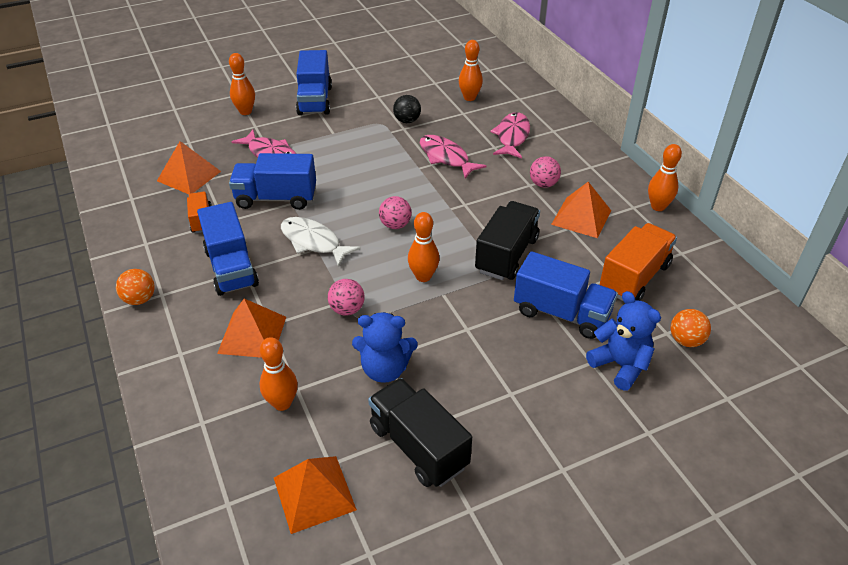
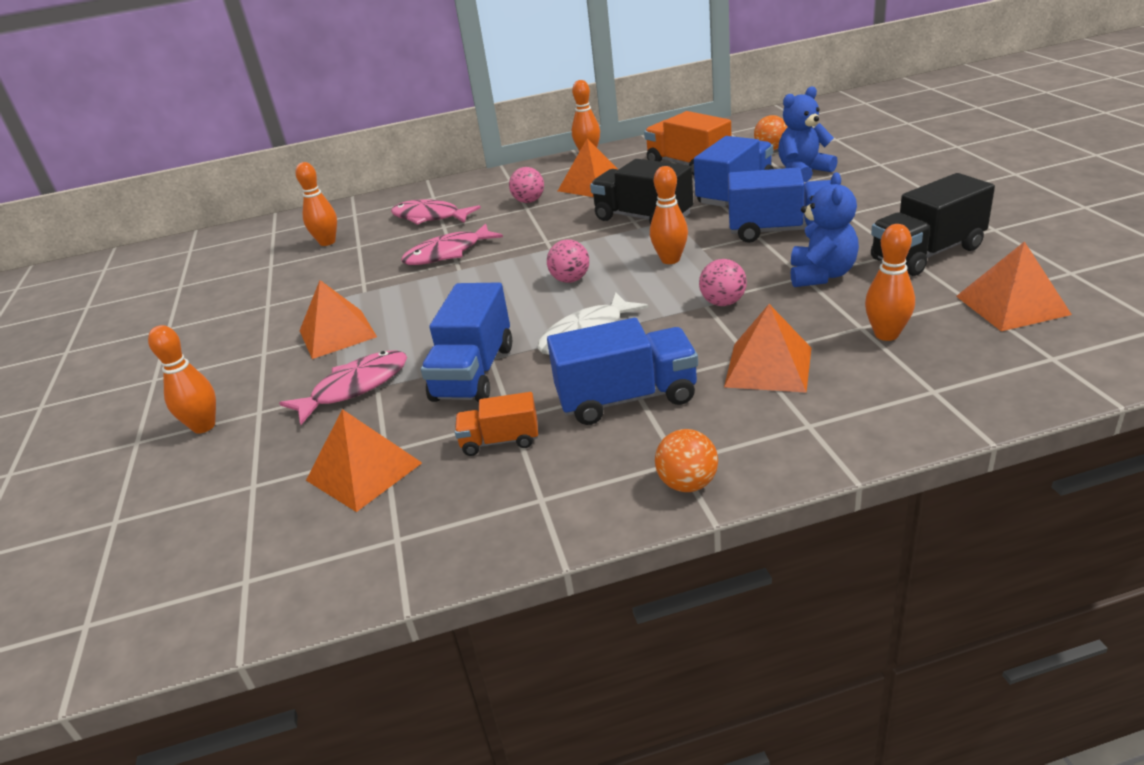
camera: 75 degrees left, 10 degrees down
blue truck [296,50,332,115] -> blue truck moved to [728,168,831,243]
black ball [393,95,421,123] -> none
none -> orange pyramid [300,280,377,359]

